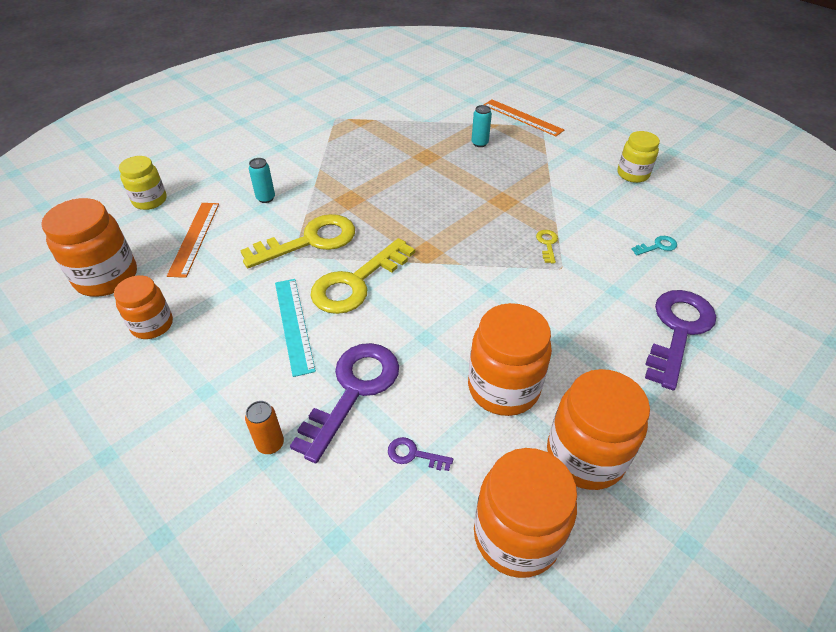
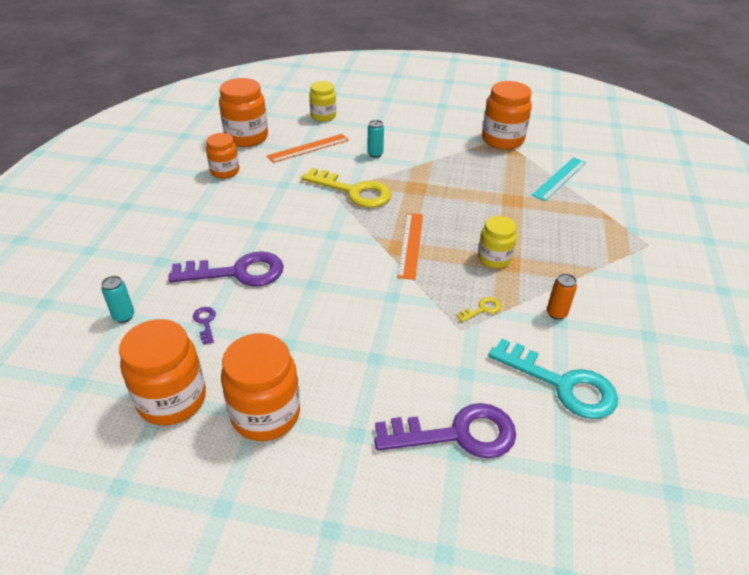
camera: 55 degrees right, 5 degrees down
orange can [245,401,284,454] -> orange can moved to [547,273,577,320]
turquoise ruler [275,279,316,377] -> turquoise ruler moved to [531,157,587,201]
yellow key [310,238,415,314] -> none
orange jar [468,303,552,416] -> orange jar moved to [482,81,532,150]
turquoise can [472,105,492,147] -> turquoise can moved to [101,276,134,323]
orange ruler [484,100,564,136] -> orange ruler moved to [397,213,423,280]
yellow jar [618,131,660,183] -> yellow jar moved to [478,216,517,268]
turquoise key [631,236,677,256] -> turquoise key [488,339,618,419], size x2.38

